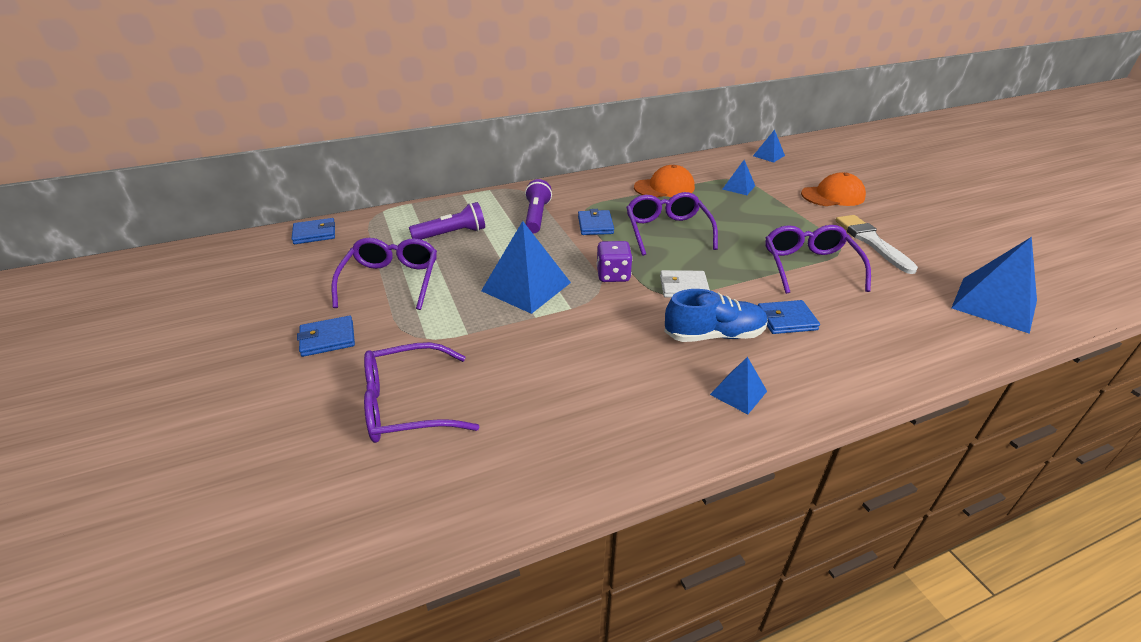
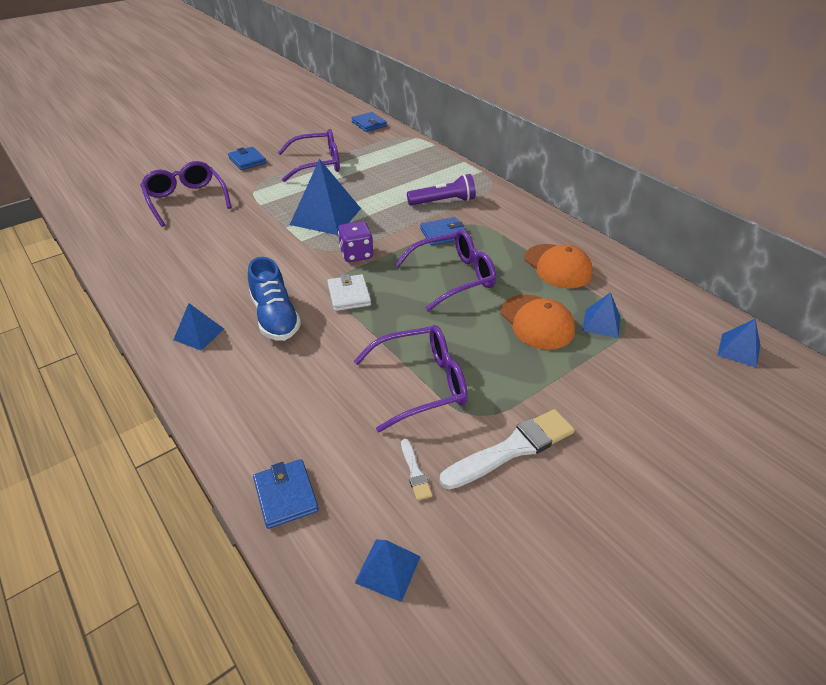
camera: 75 degrees right, 5 degrees up
purple flashlight [409,202,485,240] -> none
blue wallet [758,300,820,334] -> blue wallet moved to [253,459,319,529]
orange cap [801,172,866,206] -> orange cap moved to [501,295,575,350]
blue pyramid [952,237,1037,334] -> blue pyramid [355,539,421,602], size x0.52
none -> white brush [401,439,432,501]

